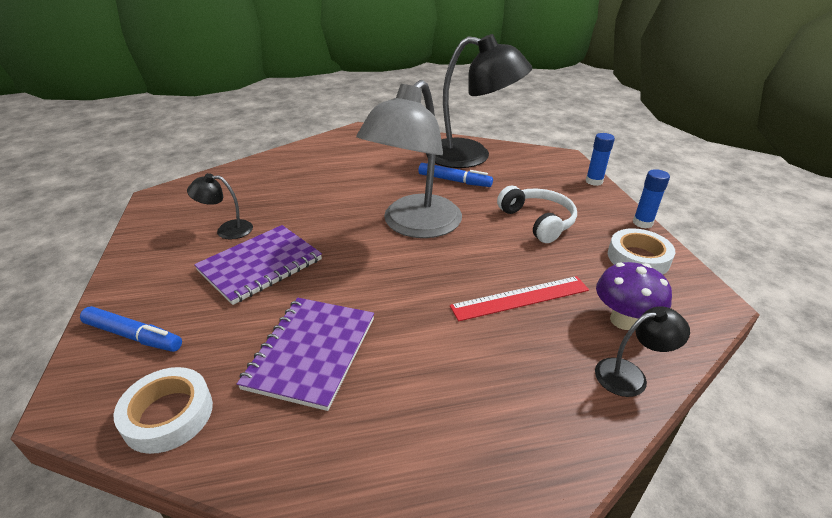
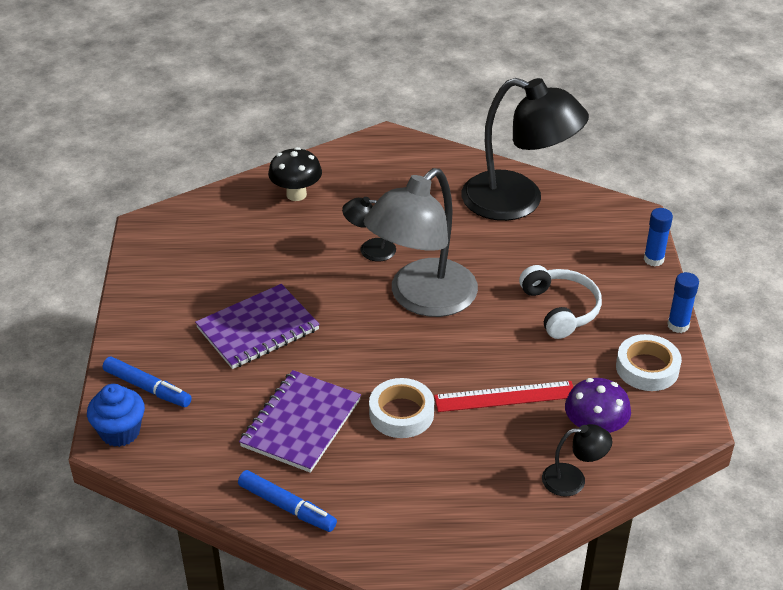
camera: 10 degrees right, 5 degrees up
white tape [114,367,213,454] -> white tape moved to [369,378,434,438]
black lamp [187,173,253,240] -> black lamp moved to [342,197,396,261]
blue marker [418,163,493,187] -> blue marker moved to [238,470,337,532]
none -> blue cupcake [87,384,145,447]
none -> black mushroom [268,147,322,201]

